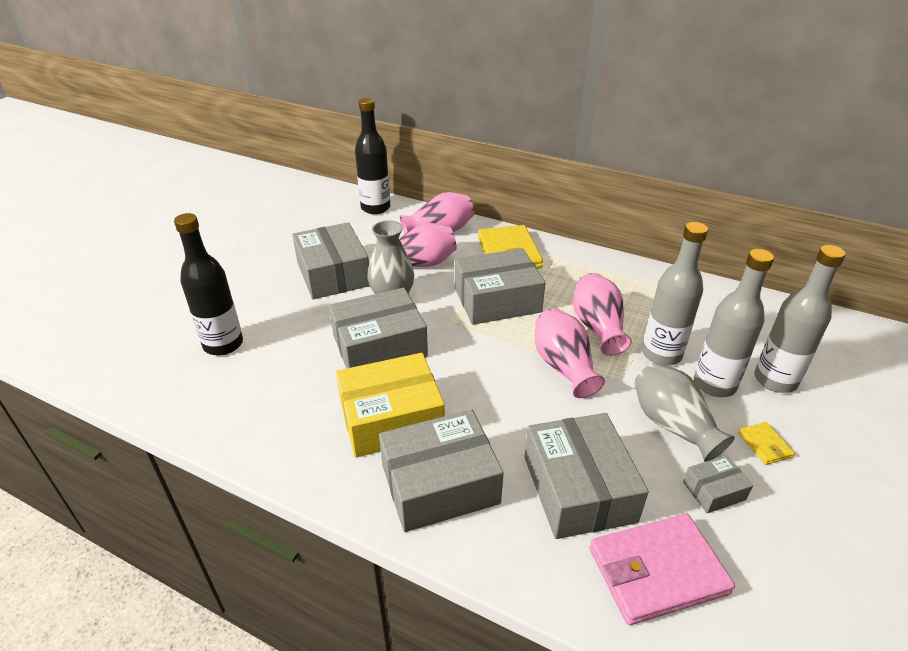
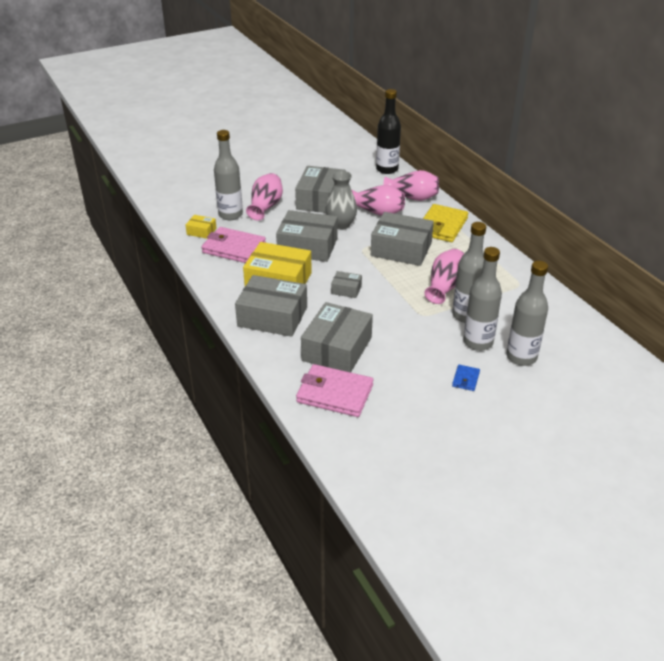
camera: 35 degrees right, 0 degrees up
black bottle [174,213,243,356] -> grey bottle [214,130,243,220]
pink vase [535,308,605,398] -> pink vase moved to [246,173,283,221]
grey vase [634,363,735,462] -> none
grey box [683,455,753,513] -> grey box moved to [331,271,362,298]
yellow wallet [738,422,795,465] -> blue wallet [452,365,480,391]
none -> yellow box [186,215,217,239]
none -> pink wallet [201,227,266,263]

